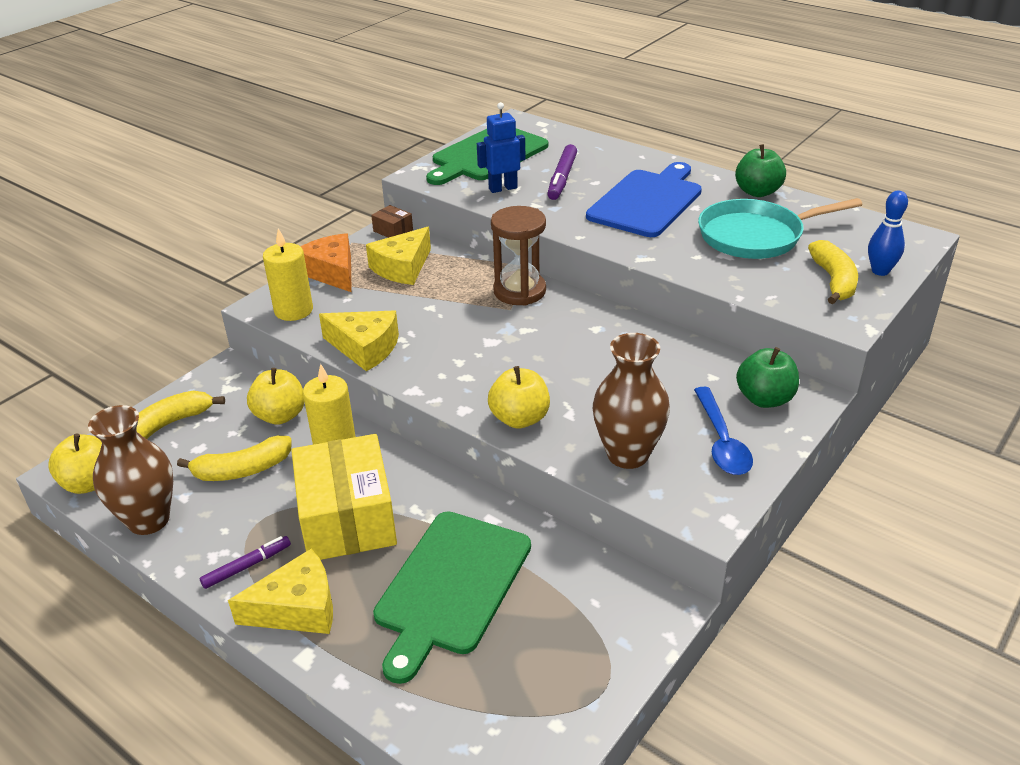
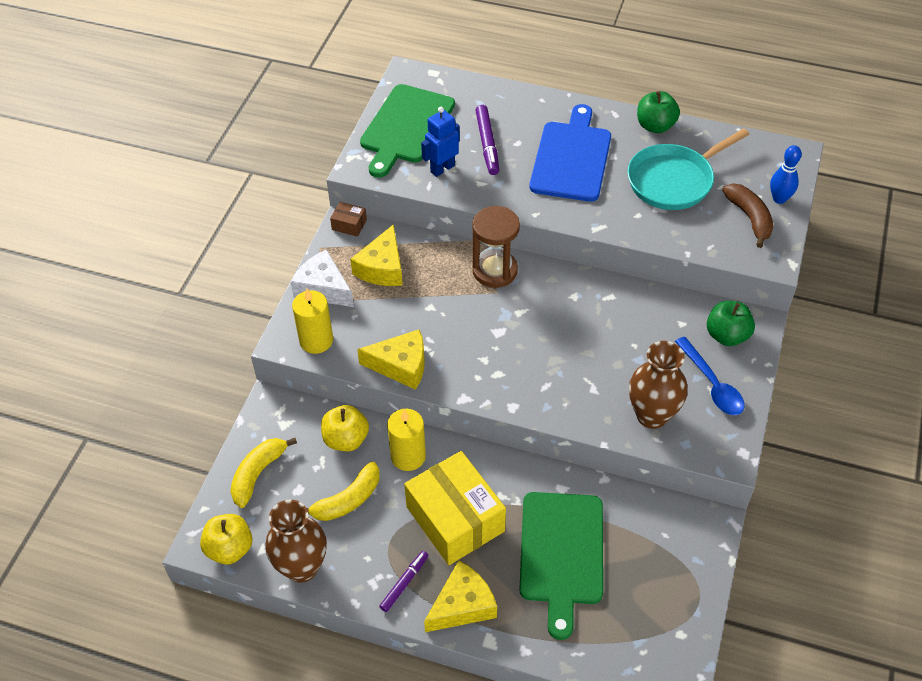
camera: 20 degrees left, 15 degrees up
orange cheese [301,233,352,292] -> white cheese [291,250,354,307]
yellow apple [488,366,550,429] -> none
yellow banana [808,240,858,304] -> brown banana [722,183,773,248]

